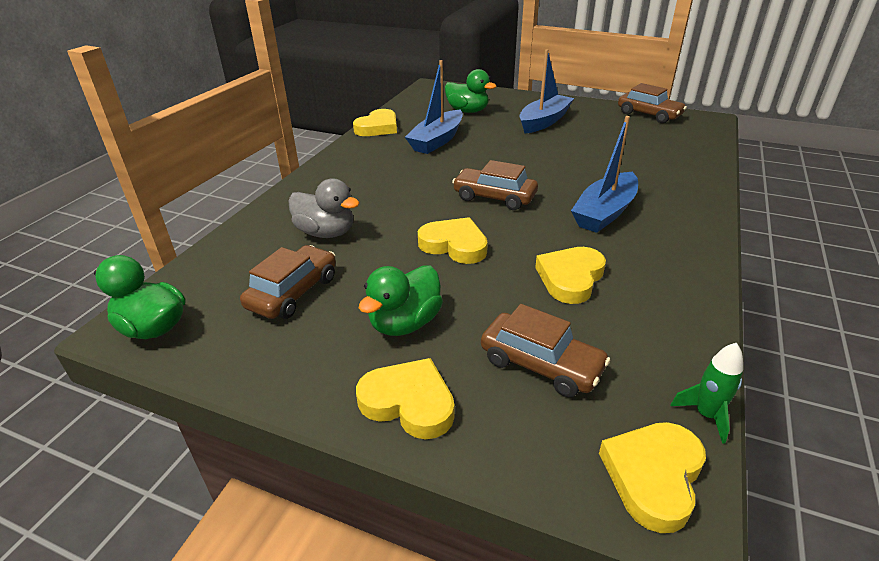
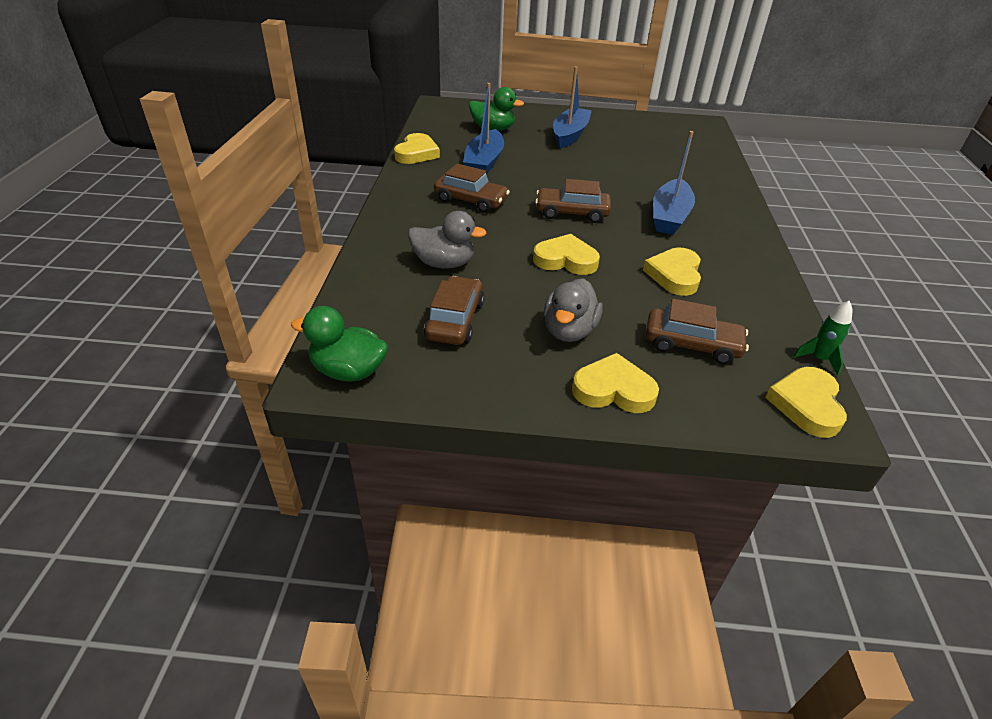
camera: 20 degrees left, 5 degrees up
green duck [359,265,443,336] -> grey duck [544,278,603,342]
brown car [618,83,687,123] -> brown car moved to [434,163,510,213]

